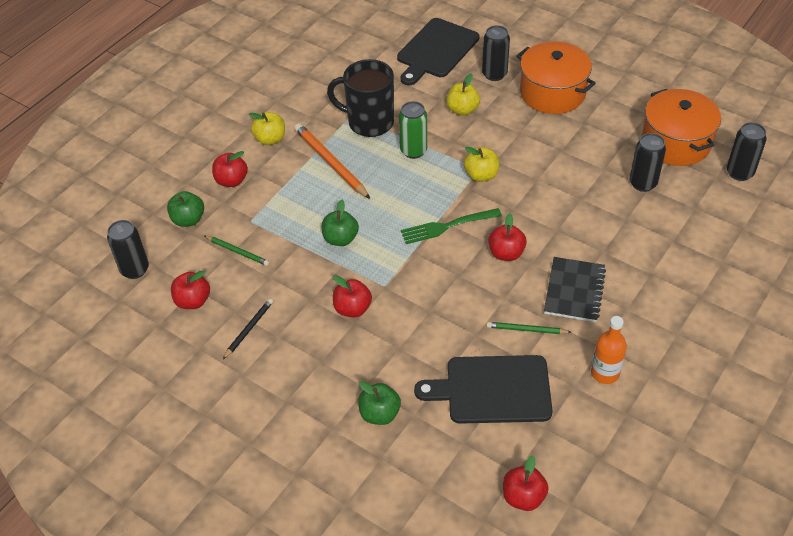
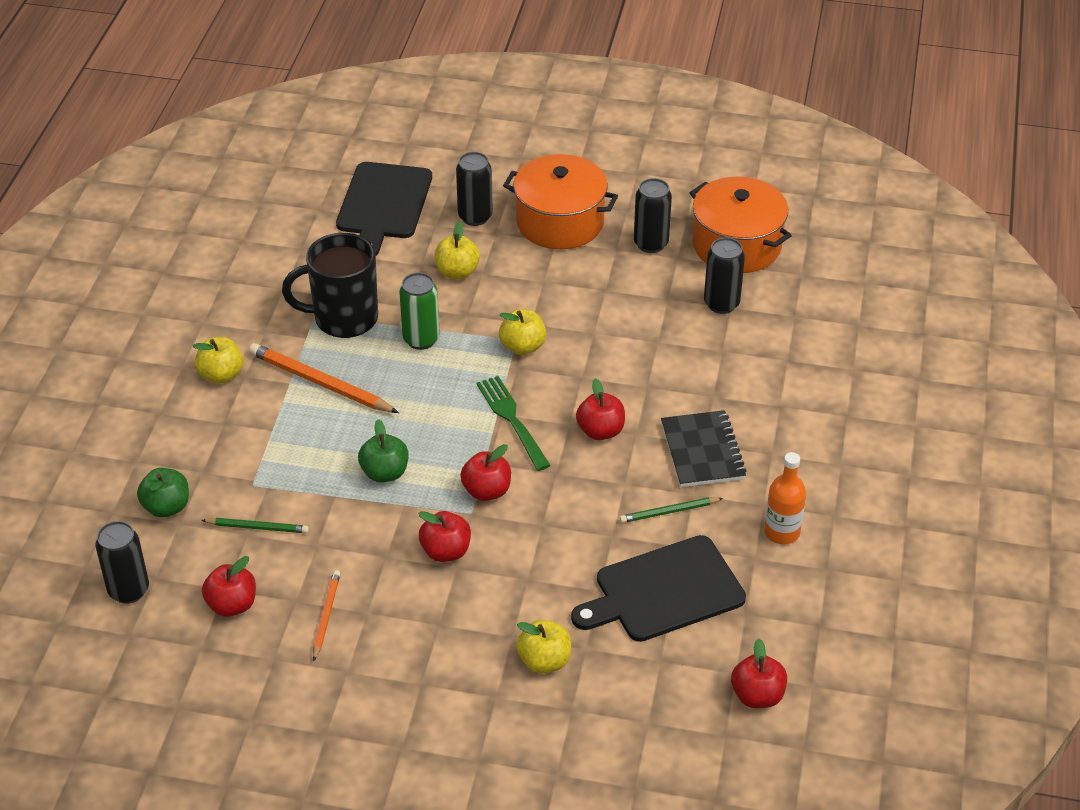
camera: 25 degrees left, 5 degrees down
red apple [212,151,248,187] -> red apple moved to [460,444,511,501]
black pencil [223,299,273,359] -> orange pencil [313,570,340,661]
green apple [358,381,401,425] -> yellow apple [516,620,571,674]
green fork [401,208,502,244] -> green fork turned 105 degrees clockwise [476,376,551,471]
black can [727,122,767,181] -> black can moved to [634,178,672,253]

